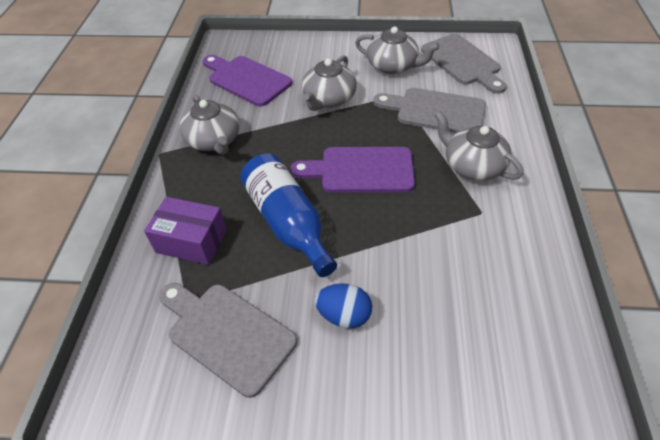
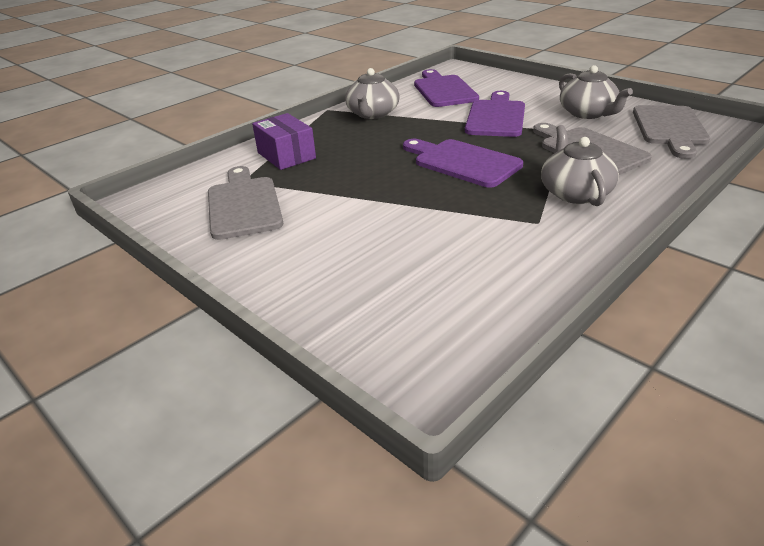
camera: 40 degrees right, 15 degrees down
blue bottle [241,154,337,277] -> none
grey teapot [302,55,357,111] -> purple cutting board [465,91,525,137]
blue egg [315,283,372,328] -> none

